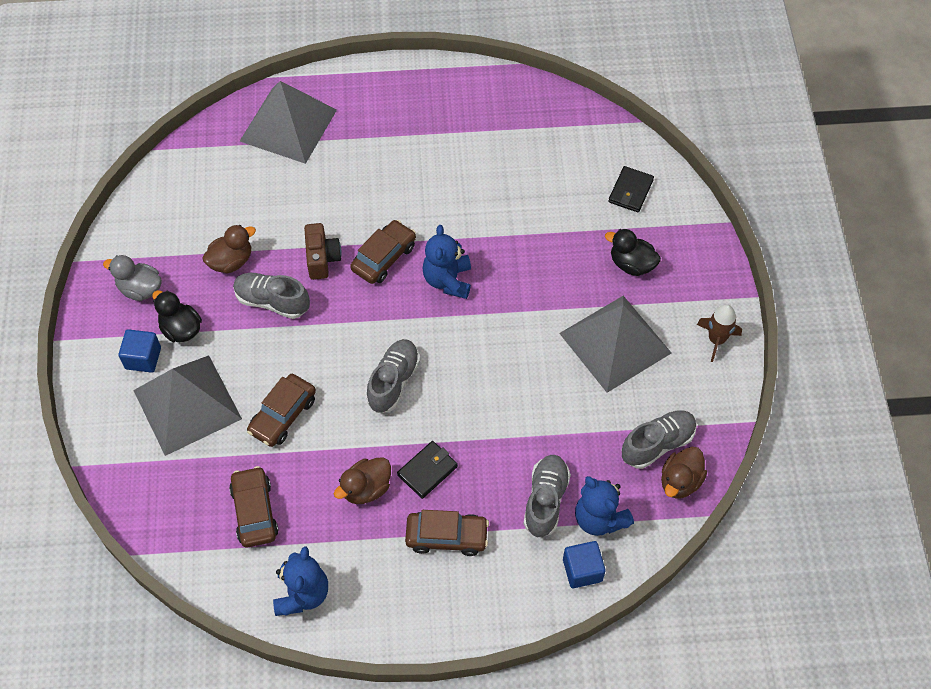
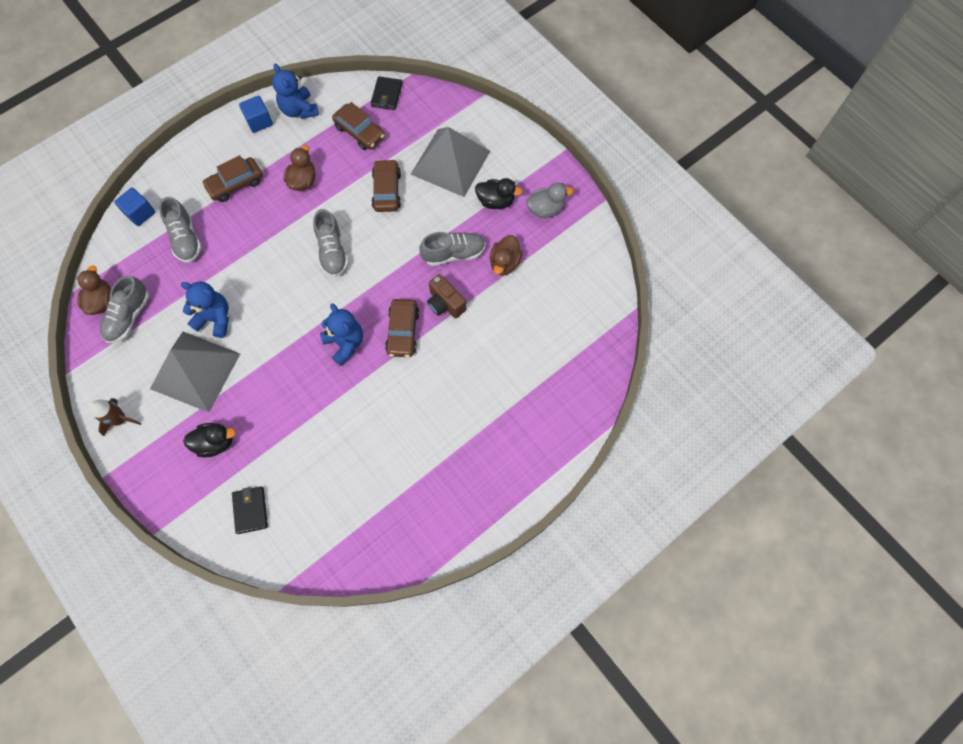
camera: 145 degrees right, 10 degrees up
blue cube [119,329,161,373] -> blue cube moved to [239,96,273,133]
grey pyramid [240,81,337,164] -> none
black wallet [397,441,458,499] -> black wallet moved to [371,76,403,110]
blue teddy bear [575,476,634,536] -> blue teddy bear moved to [181,282,229,338]

